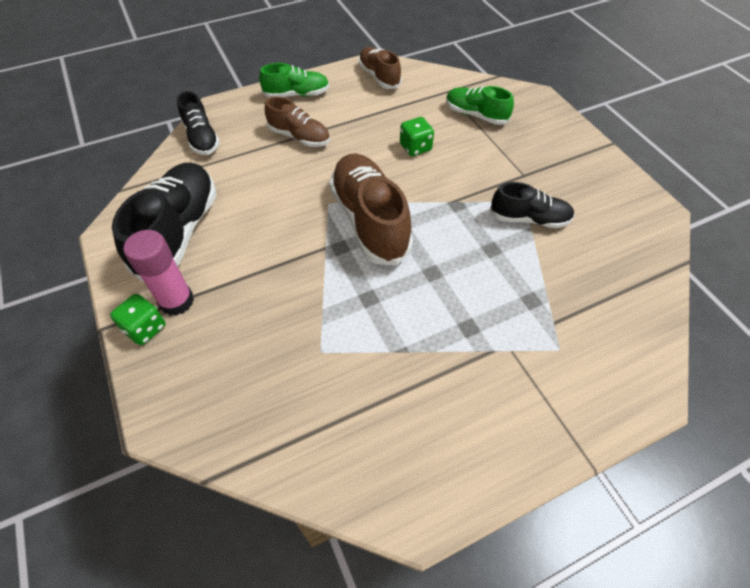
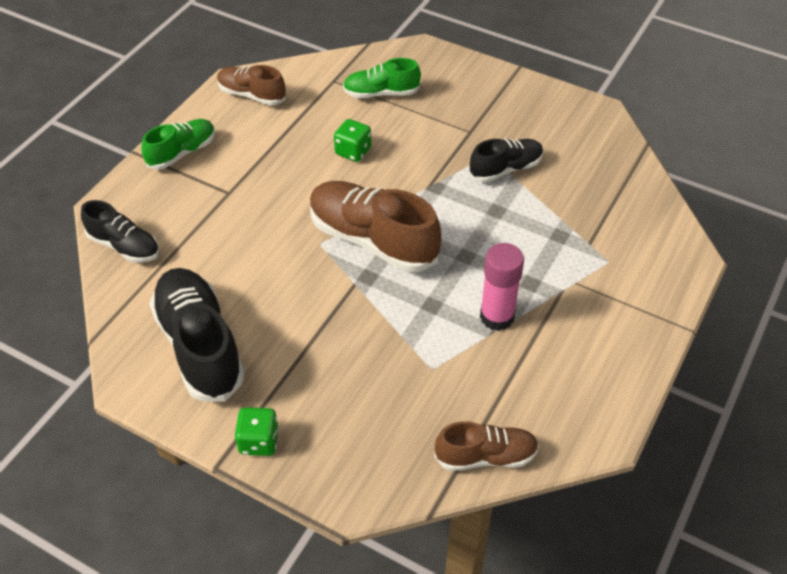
camera: 35 degrees left, 5 degrees down
pink glue stick [124,230,194,316] -> pink glue stick moved to [480,243,524,331]
brown shoe [265,97,330,147] -> brown shoe moved to [434,421,539,471]

